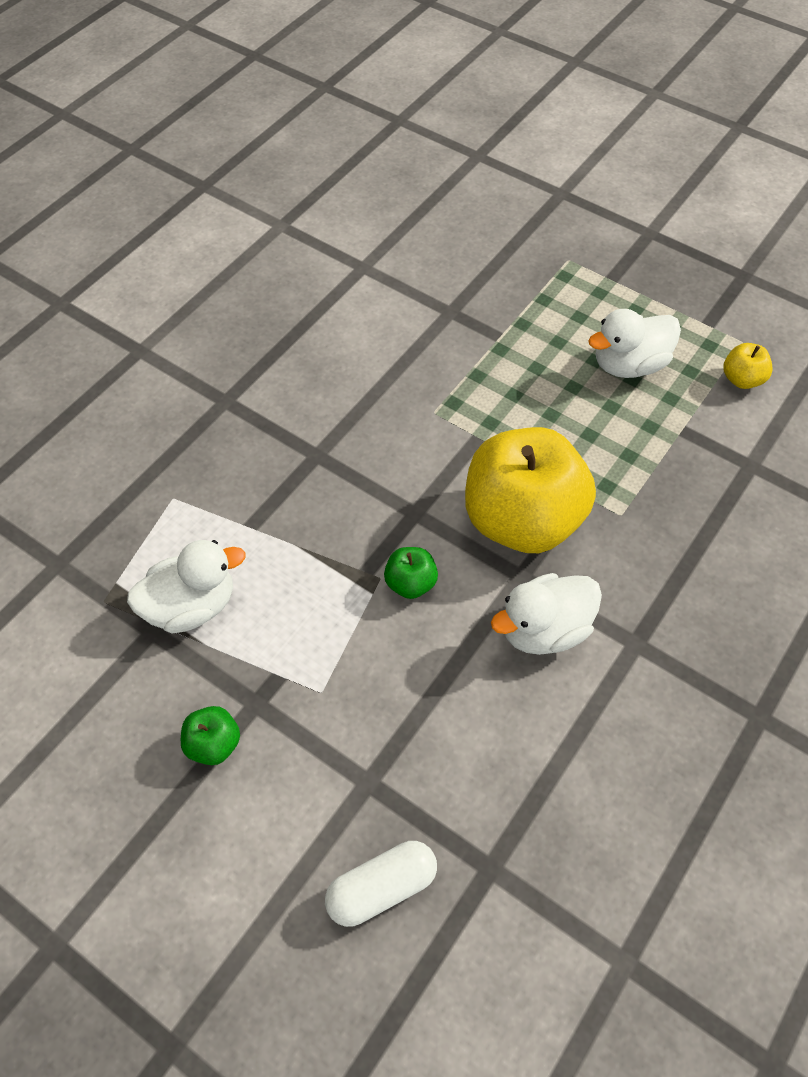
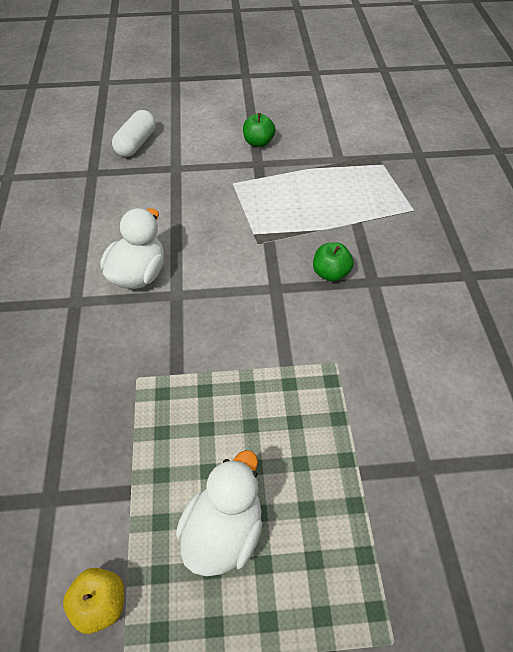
camera: 140 degrees right, 5 degrees down
white duck [127,540,245,633] -> none
green apple [384,547,438,599] -> green apple moved to [313,242,354,282]
yellow apple [465,427,596,553] -> none

